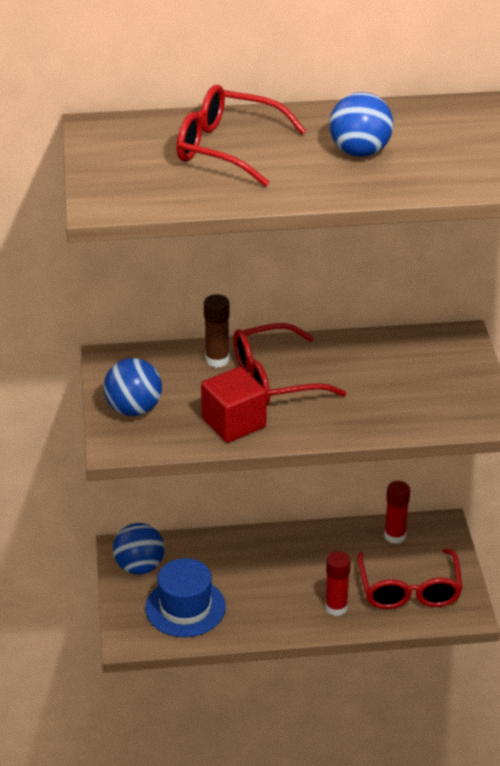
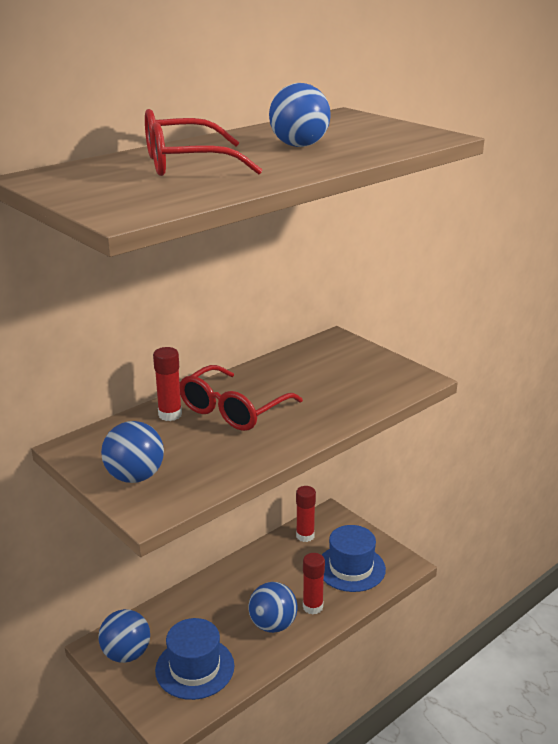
camera: 35 degrees left, 10 degrees down
red cube [201,367,267,443] -> none
brown glue stick [204,294,230,368] -> red glue stick [153,347,182,421]
red glasses [357,549,463,609] -> blue hat [322,525,386,592]
none -> blue ball [249,582,297,633]

